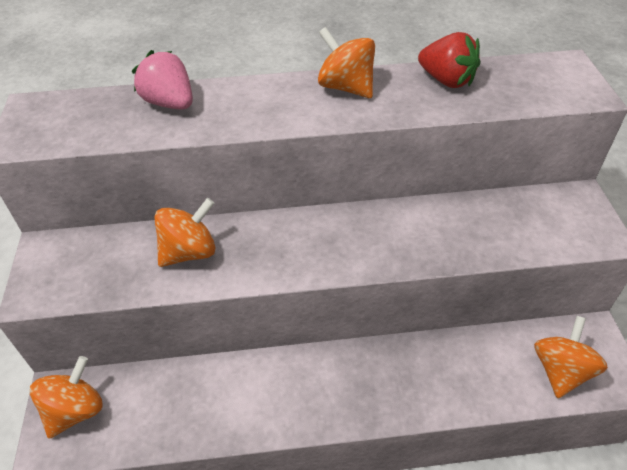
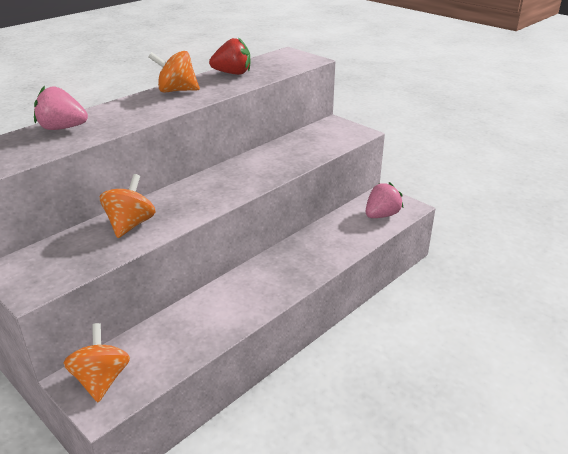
camera: 40 degrees left, 15 degrees down
orange spinning top [534,316,608,398] -> pink strawberry [366,182,404,218]

